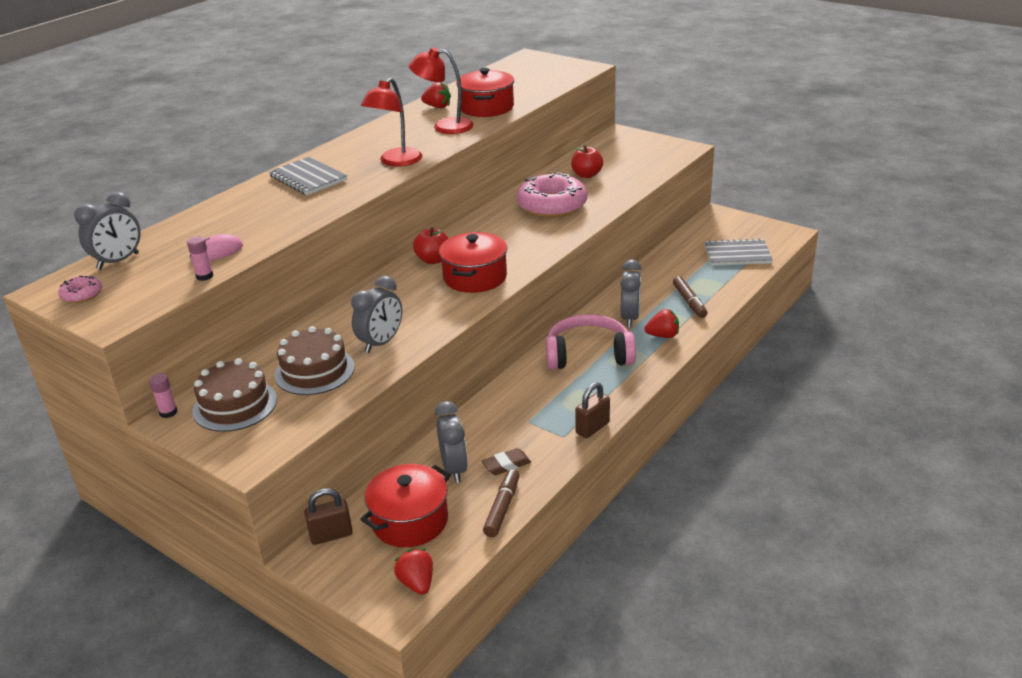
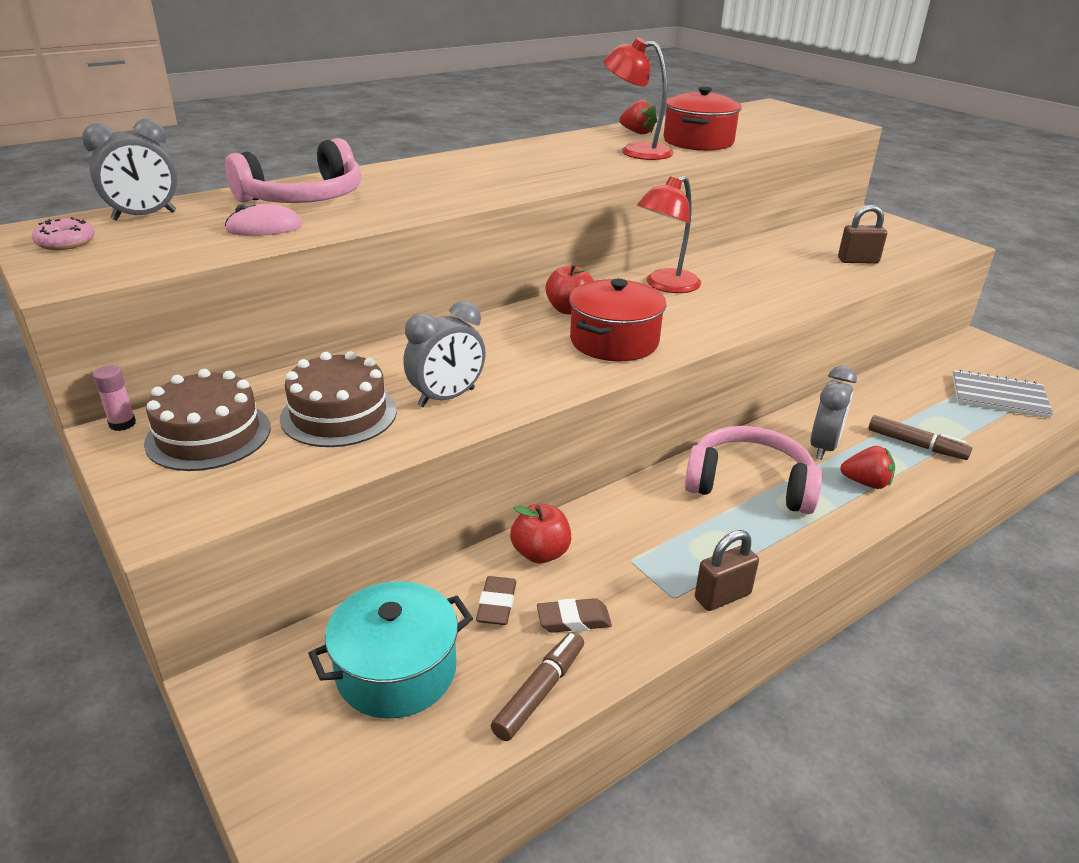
camera: 15 degrees right, 0 degrees up
pink glue stick [187,236,213,281] -> none
grey notebook [269,157,347,195] -> none
brown padlock [304,488,353,545] -> brown padlock moved to [838,205,887,264]
red pot [360,464,451,547] -> turquoise pot [308,581,473,718]
red lamp [361,78,423,166] -> red lamp moved to [637,176,701,293]
red strawberry [394,549,433,595] -> none
grey clock [435,401,468,483] -> brown eraser [476,576,516,625]
pink donut [517,172,587,218] -> none
red apple [571,145,603,178] -> red apple moved to [510,504,571,563]
brown marker [673,276,707,318] -> brown marker turned 60 degrees counterclockwise [868,415,972,460]
none -> pink headphones [225,138,361,203]

